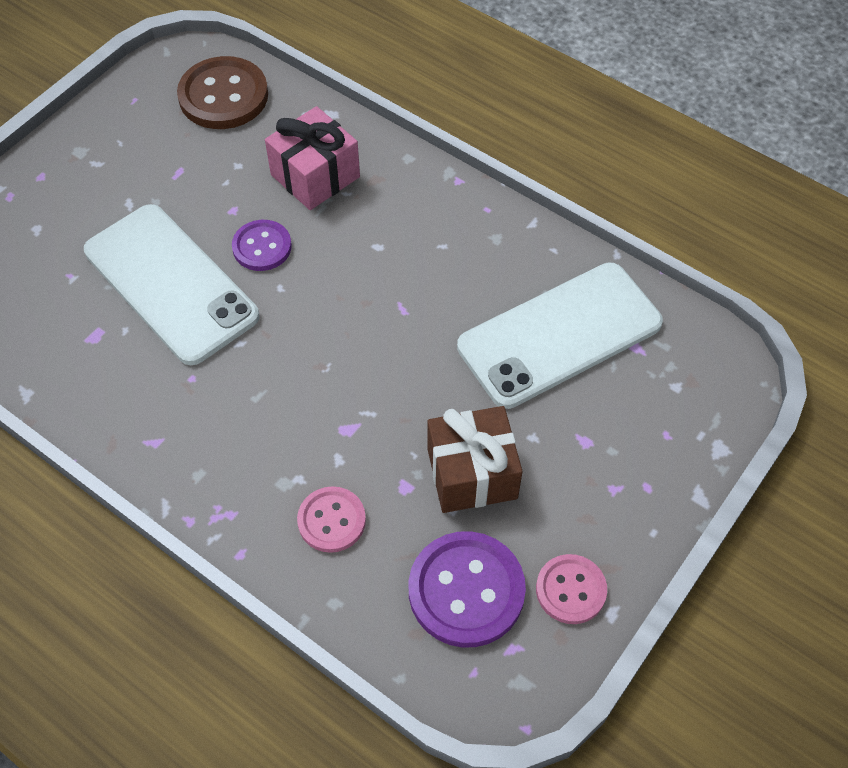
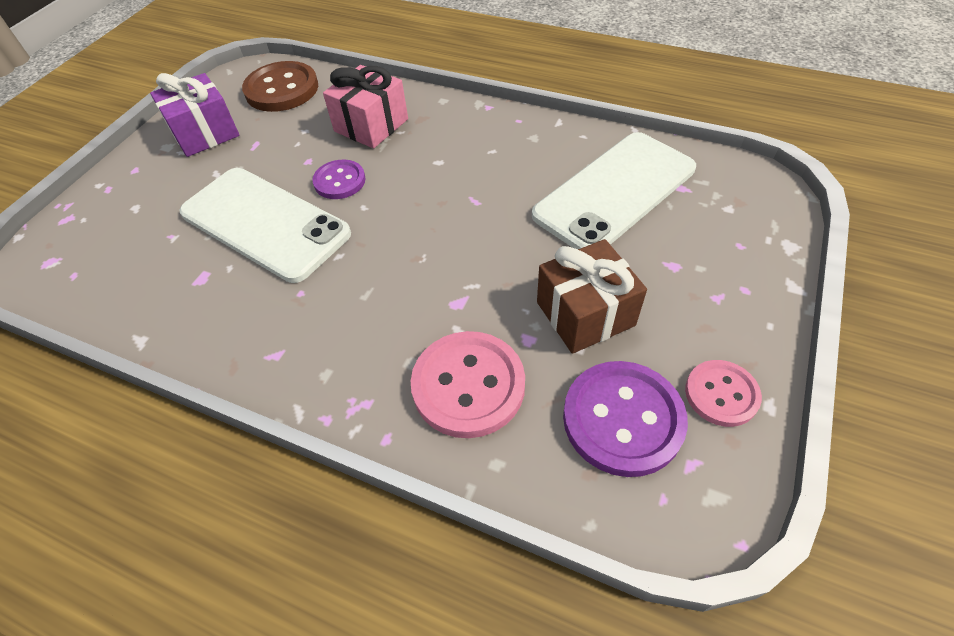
camera: 10 degrees left, 5 degrees down
pink button [297,486,366,553] -> pink button [411,331,525,438], size x1.65
none -> purple gift [150,73,240,157]

